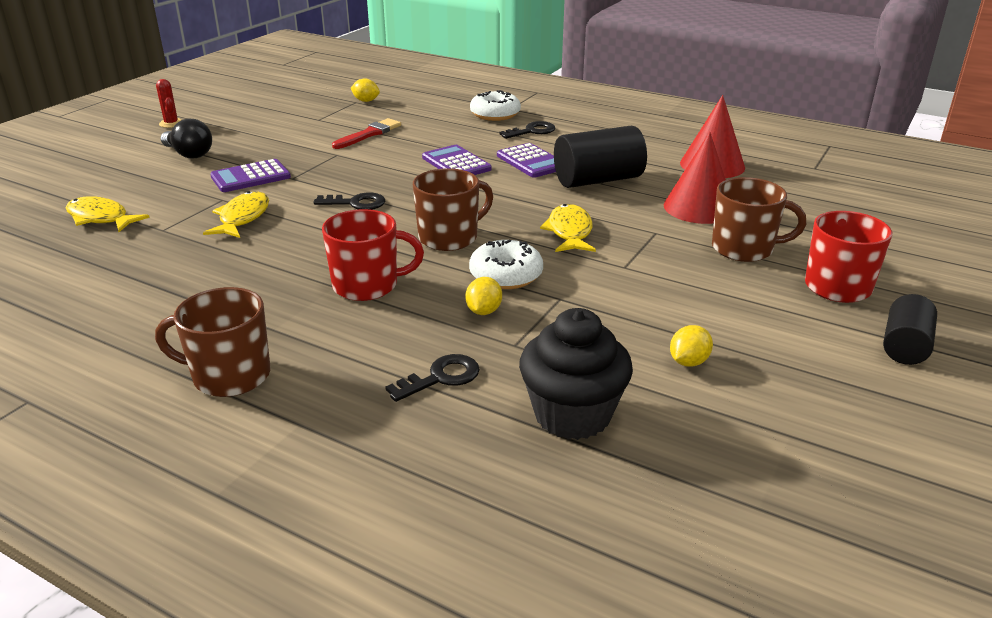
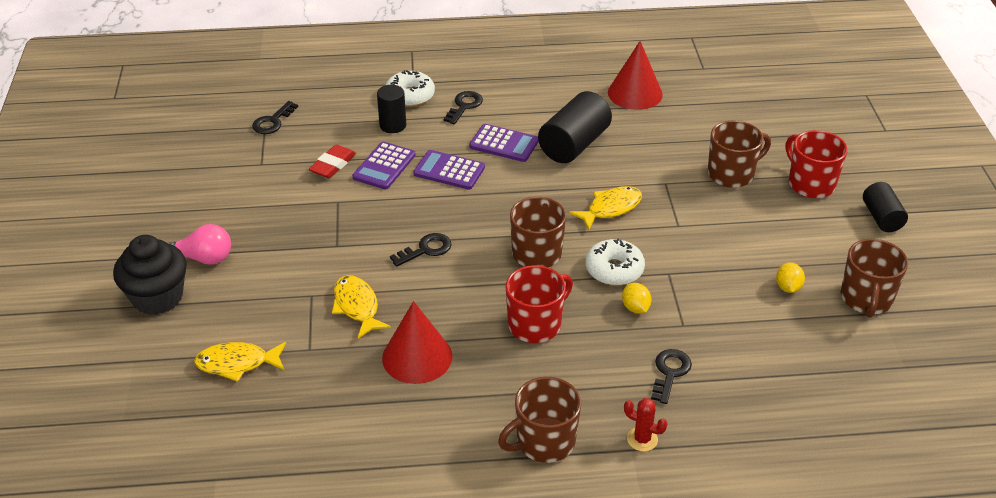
camera: 35 degrees left, 10 degrees up
red cactus [156,79,181,128] -> red cactus moved to [624,398,667,452]
black light bulb [160,119,212,158] -> pink light bulb [168,224,231,265]
purple calculator [210,159,291,192] -> purple calculator moved to [352,142,416,189]
red brush [332,118,401,149] -> red eraser [309,145,356,178]
yellow lemon [351,78,380,102] -> black key [252,101,298,134]
black cupcake [519,308,633,440] -> black cupcake moved to [113,235,187,315]
yellow fish [540,204,596,252] -> yellow fish turned 90 degrees clockwise [569,186,642,230]
red cone [664,132,726,224] -> red cone moved to [382,301,453,384]
none -> black cylinder [377,85,406,133]
none -> brown mug [841,239,908,318]

